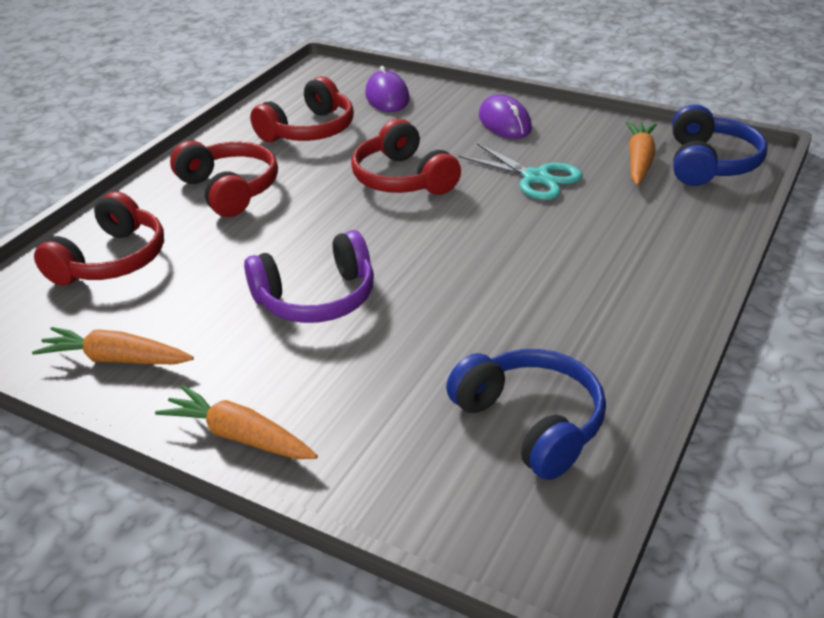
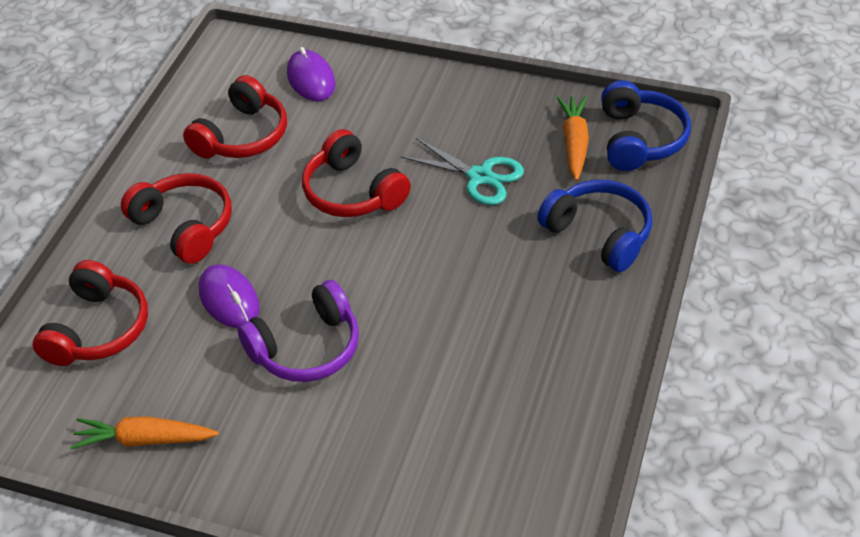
camera: 10 degrees left, 10 degrees up
orange carrot [155,385,318,459] -> none
blue headphones [446,349,606,480] -> blue headphones moved to [537,180,652,272]
purple mouse [479,95,532,139] -> purple mouse moved to [199,264,260,328]

